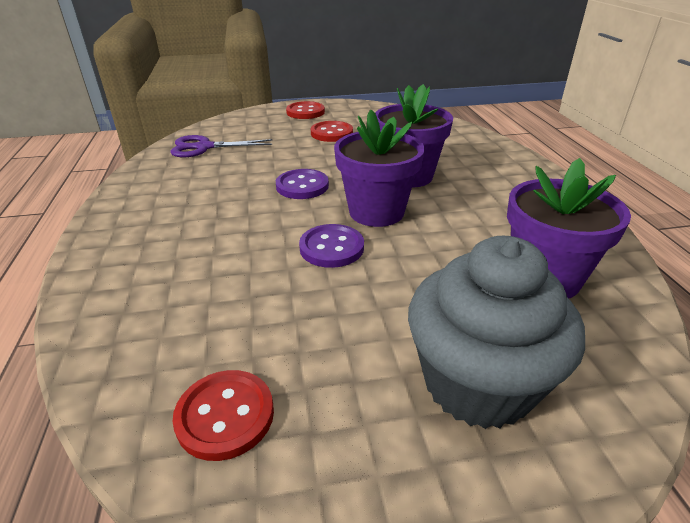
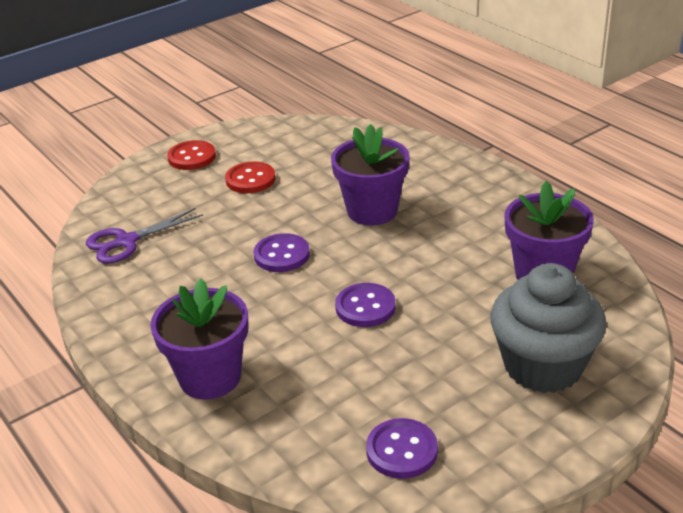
camera: 25 degrees left, 0 degrees up
red button [172,370,274,461] -> purple button [366,418,438,479]
purple flower pot [334,110,425,227] -> purple flower pot moved to [150,279,248,400]

